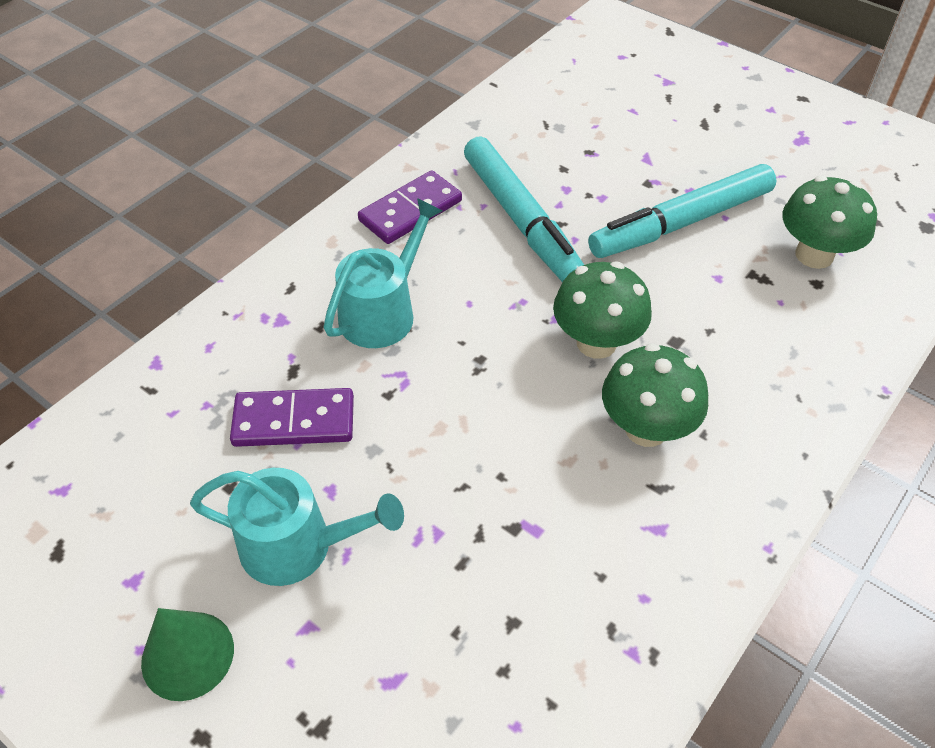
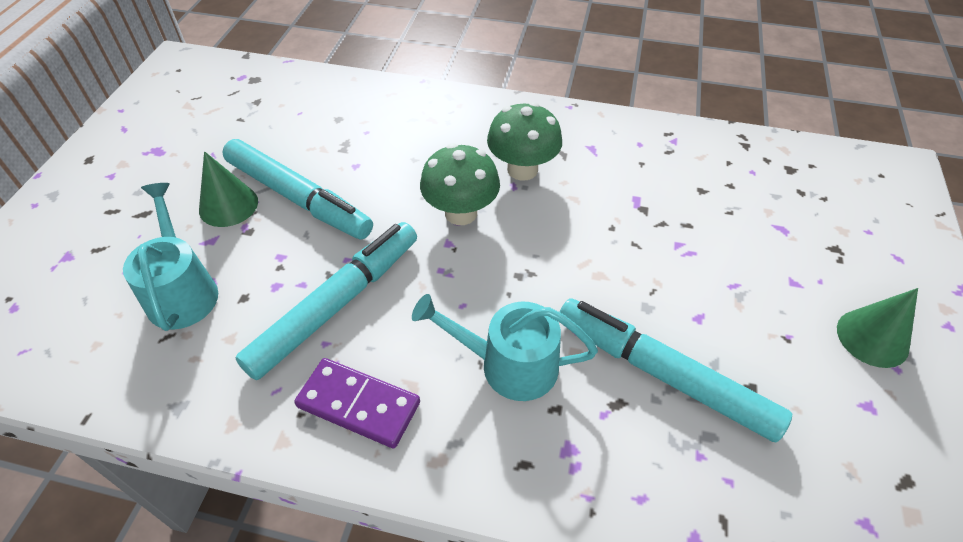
camera: 115 degrees left, 0 degrees up
turquoise watering can [190,468,404,586] -> turquoise watering can moved to [123,183,218,331]
purple domino [230,388,354,447] -> turquoise marker [560,298,792,443]
green mushroom [782,176,877,269] -> none
none -> green cone [199,151,258,227]

